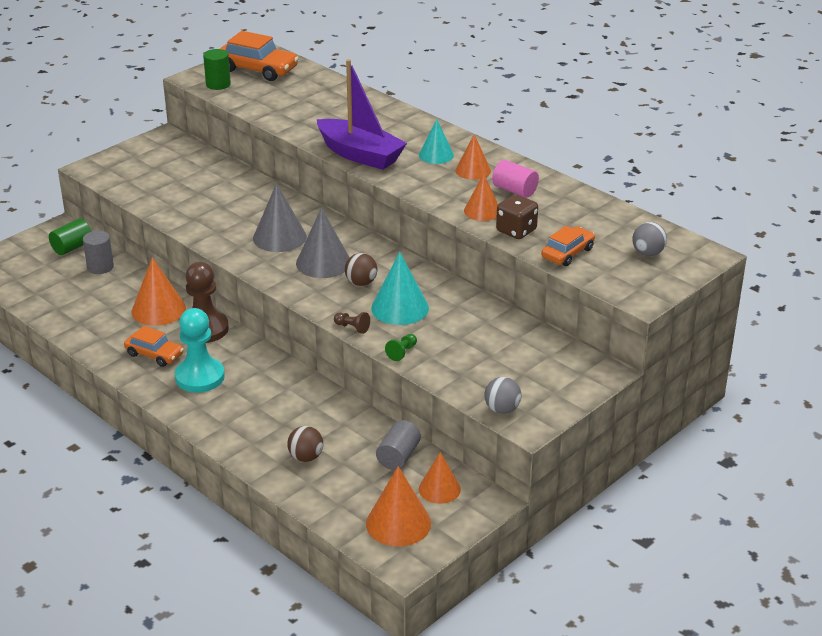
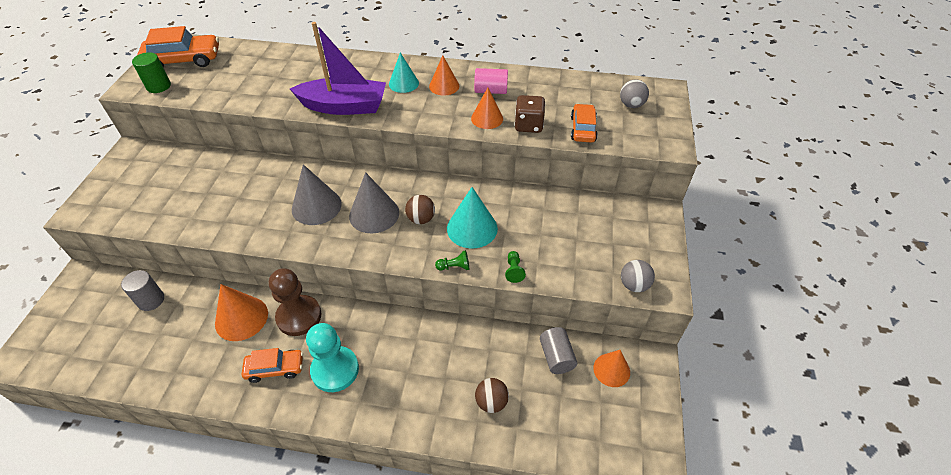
camera: 35 degrees left, 15 degrees up
green cylinder [49,219,92,255] -> none
brown pawn [334,312,370,334] -> green pawn [435,250,469,271]
orange cone [366,466,431,547] -> none

